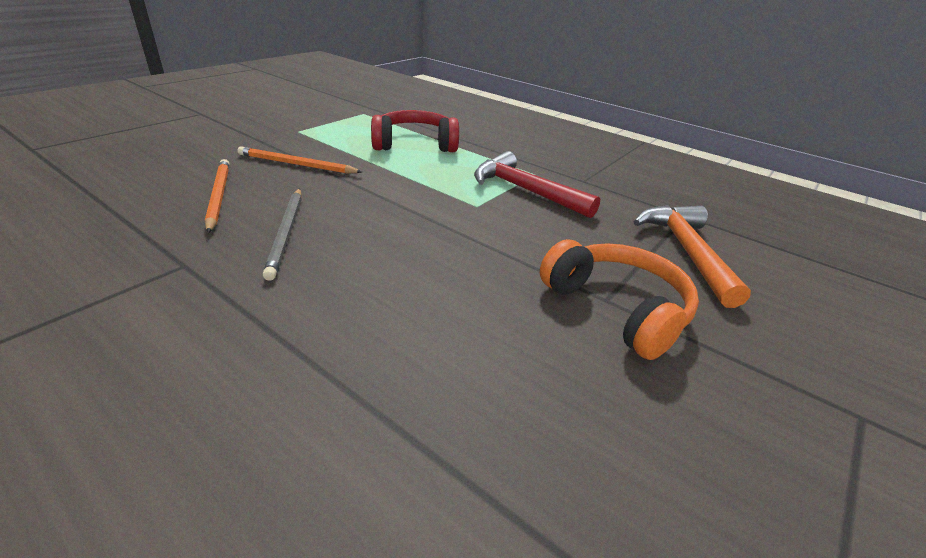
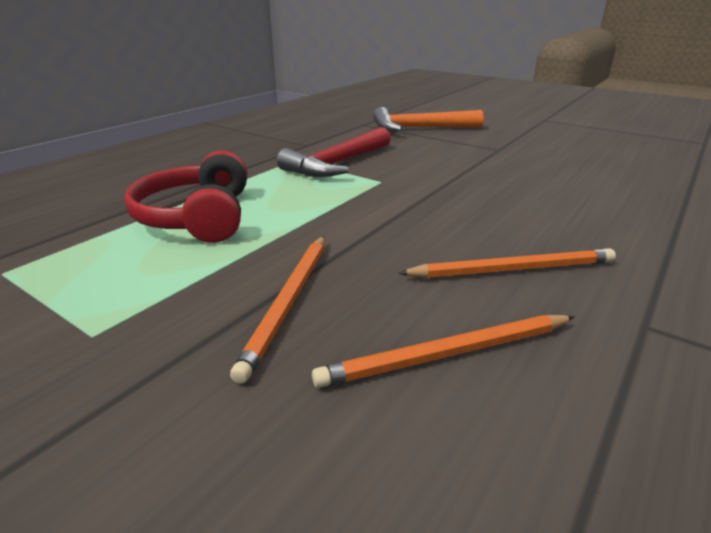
camera: 90 degrees left, 5 degrees down
grey pencil [263,188,302,281] -> orange pencil [398,248,616,278]
orange headphones [540,239,699,360] -> none

